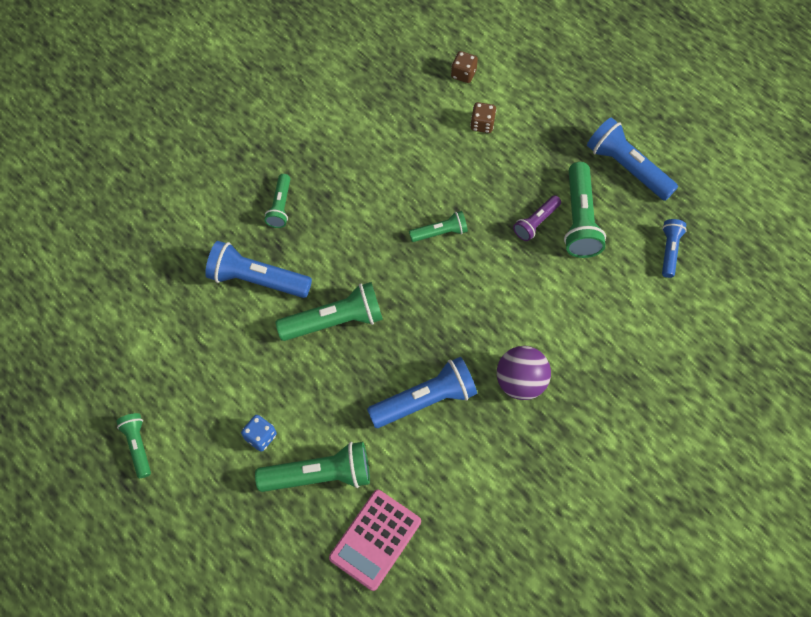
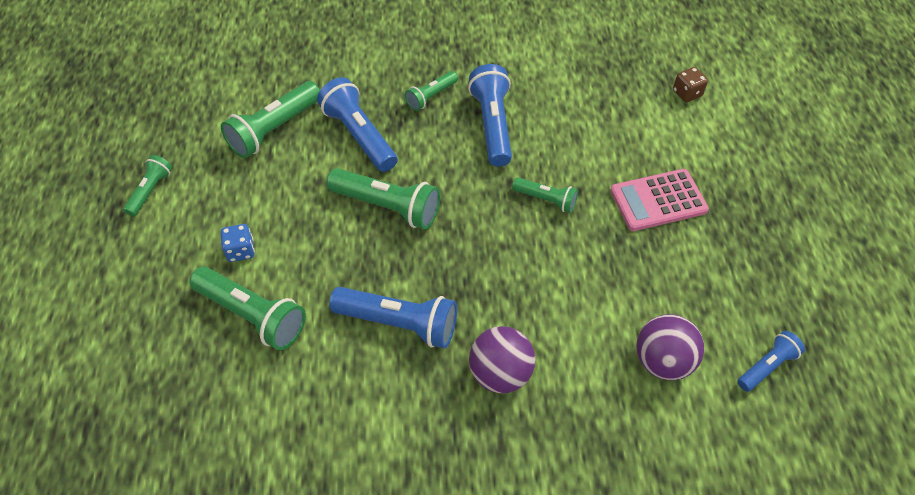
camera: 40 degrees right, 10 degrees down
pink calculator [329,490,421,591] -> pink calculator moved to [610,169,709,231]
brown dice [470,102,496,133] -> none
purple flashlight [513,195,561,241] -> none
green flashlight [564,162,606,258] -> green flashlight moved to [221,81,320,158]
blue flashlight [587,117,678,201] -> blue flashlight moved to [468,64,512,167]
none -> purple ball [636,314,704,380]

